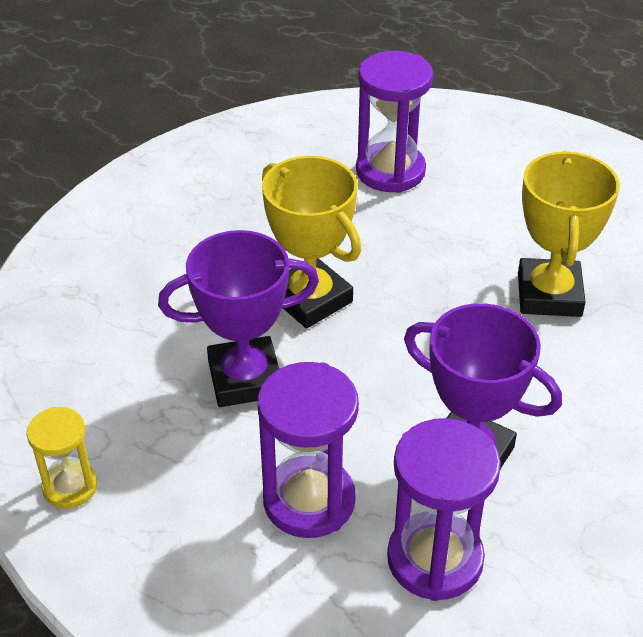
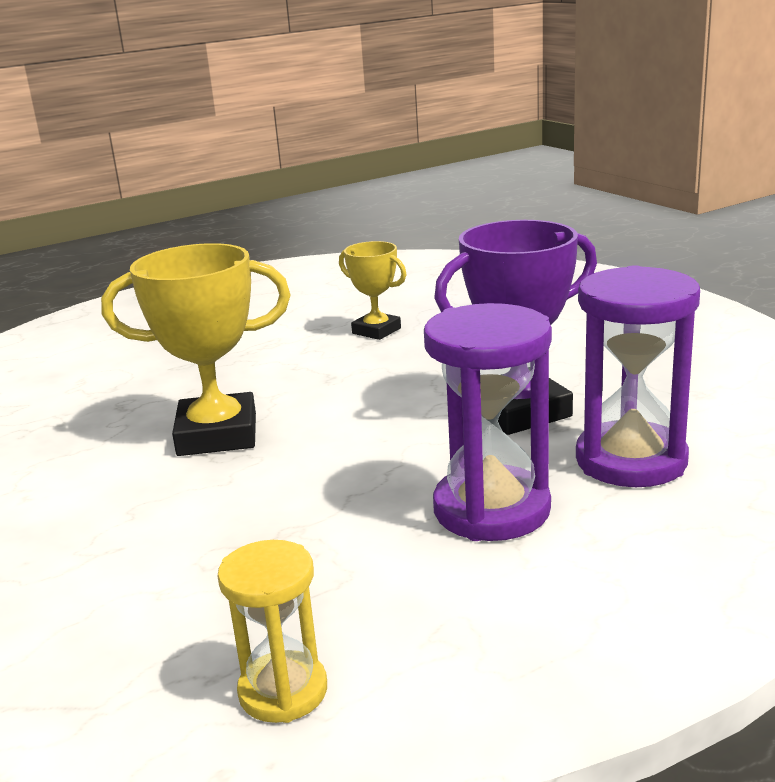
camera: 55 degrees left, 20 degrees down
purple trophy [158,230,319,407] -> none
purple hourglass [356,51,433,193] -> none
yellow trophy [518,151,620,317] -> yellow trophy [339,241,407,340], size x0.58

